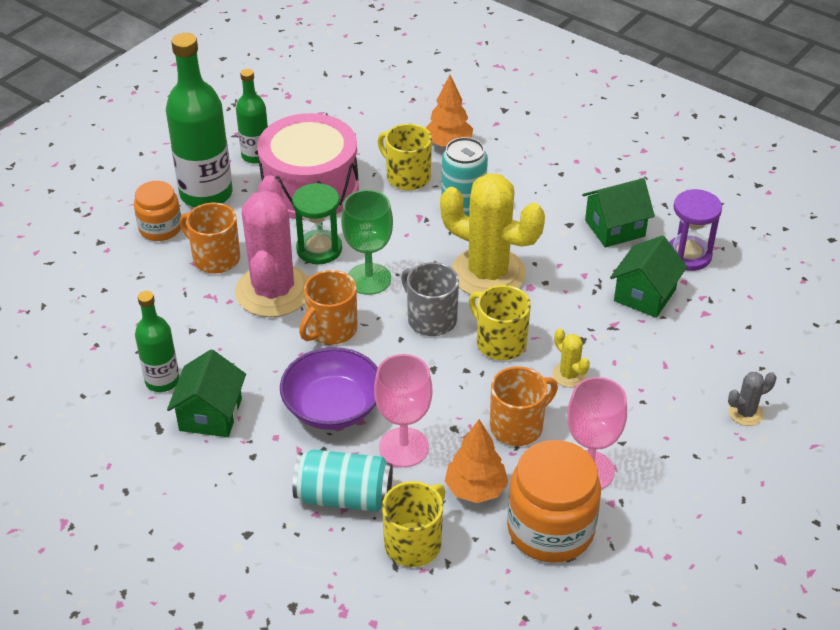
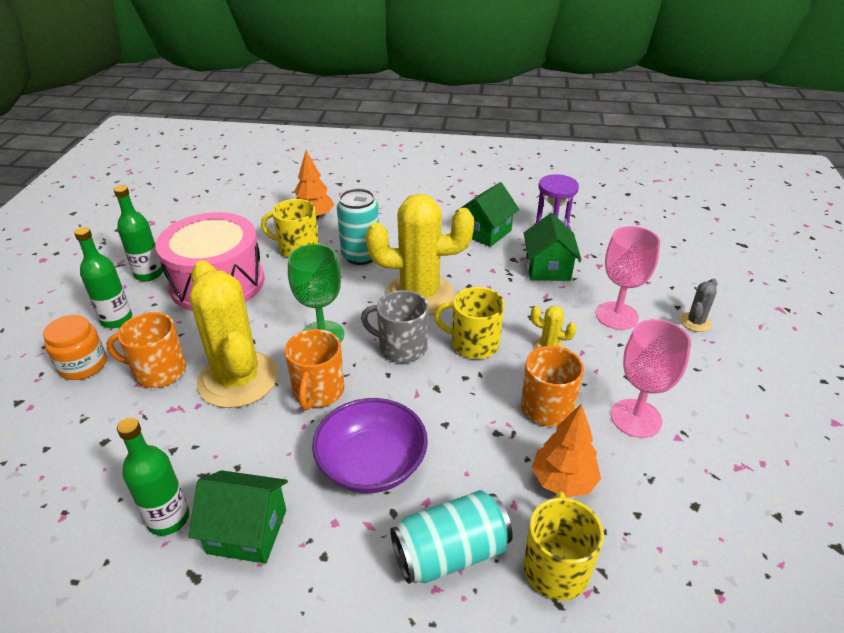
camera: 30 degrees left, 5 degrees down
green bottle [166,33,233,207] -> green bottle [74,227,132,328], size x0.57
green house [167,349,246,437] -> green house turned 60 degrees counterclockwise [189,470,288,564]
pink cactus [235,176,309,317] -> yellow cactus [190,260,278,408]
green hourglass [292,183,342,264] -> none
pink goblet [374,354,432,467] -> pink goblet moved to [596,226,660,330]
orange jar [507,440,601,563] -> none

